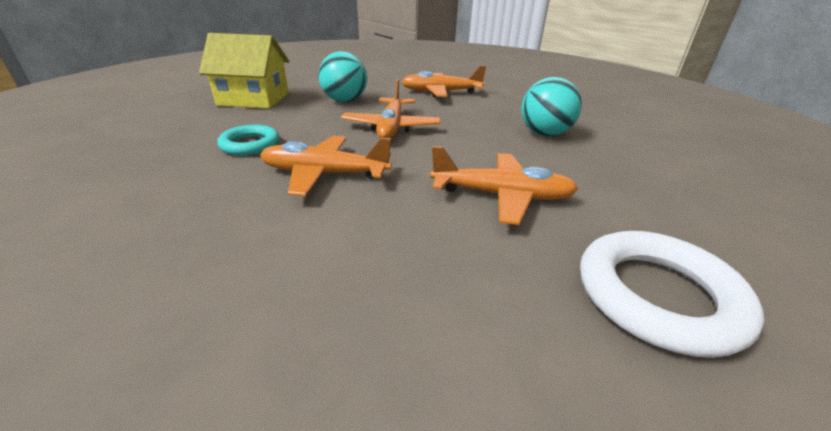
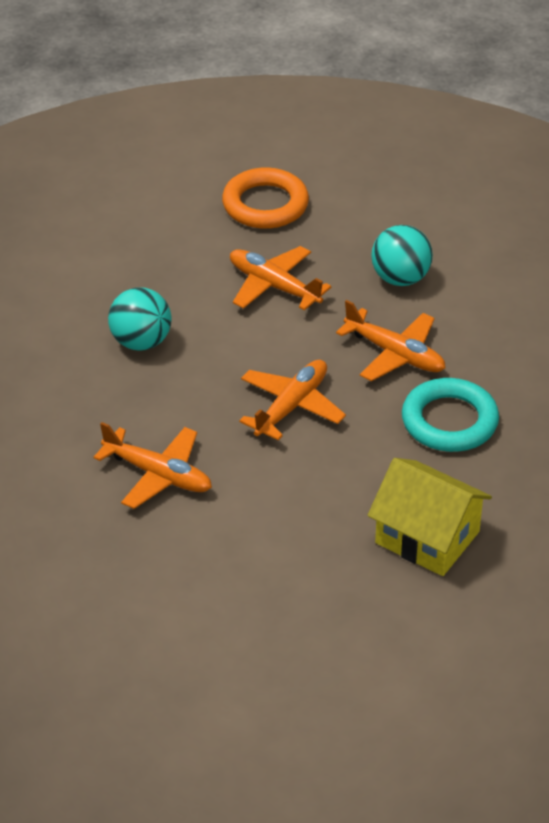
camera: 150 degrees left, 10 degrees up
turquoise ring [217,125,280,156] -> turquoise ring [402,378,499,452], size x1.57
turquoise ball [318,51,367,102] -> turquoise ball moved to [371,225,433,286]
white ring [580,231,764,358] -> orange ring [222,167,309,229]

